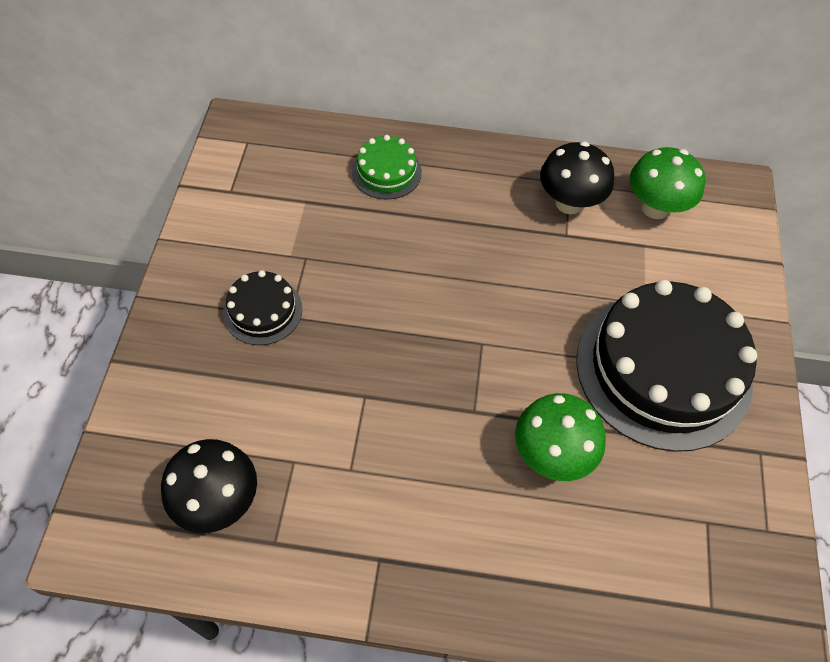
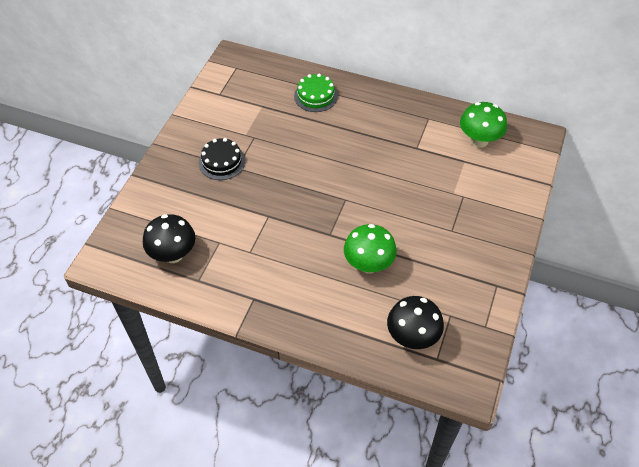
camera: 15 degrees right, 5 degrees down
black mushroom [540,142,614,214] -> black mushroom moved to [387,296,444,349]
black cake [576,280,757,452] -> none

